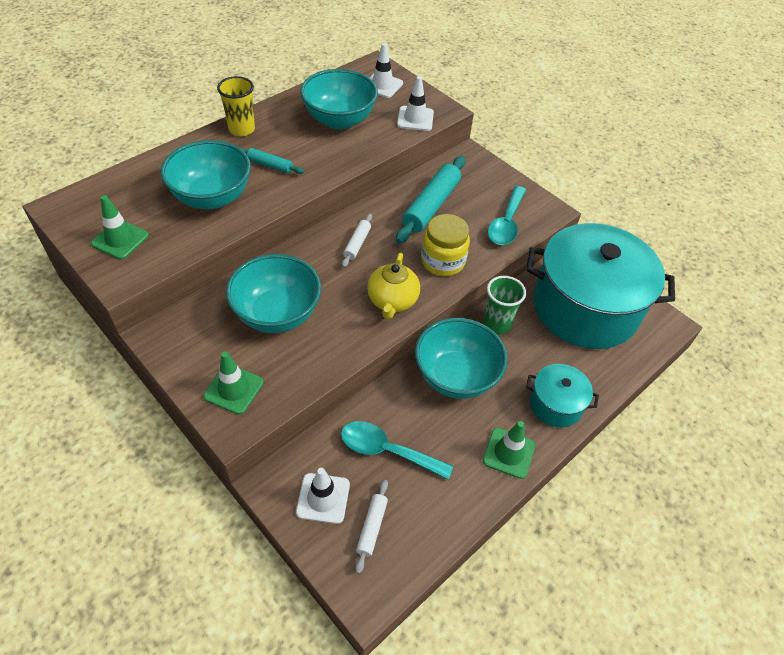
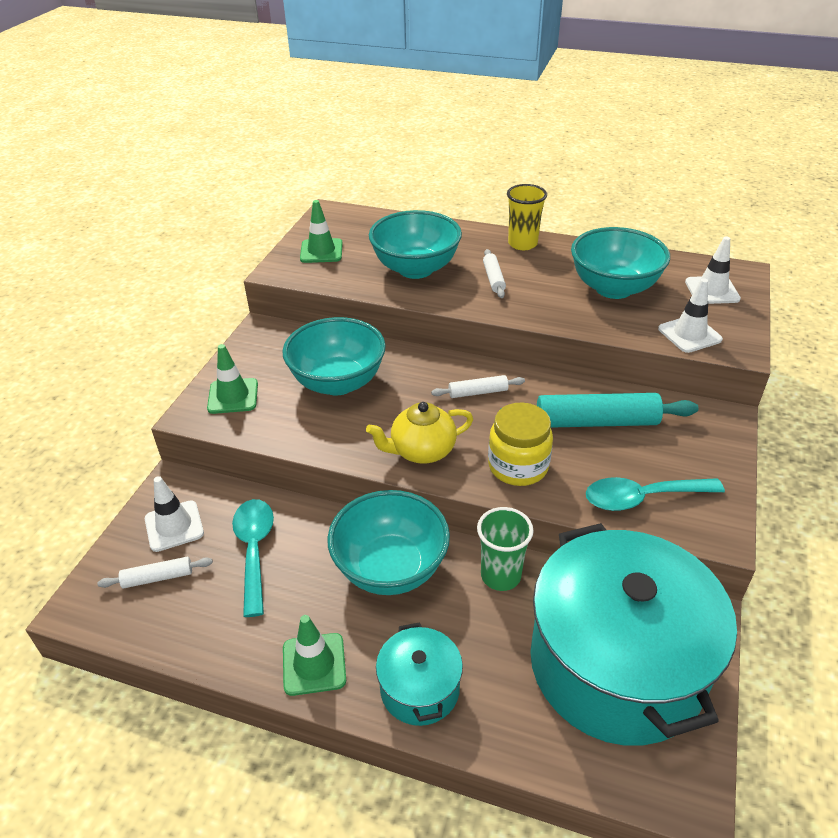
camera: 65 degrees right, 10 degrees down
turquoise rolling pin [240,148,304,174] -> white rolling pin [483,249,506,298]

